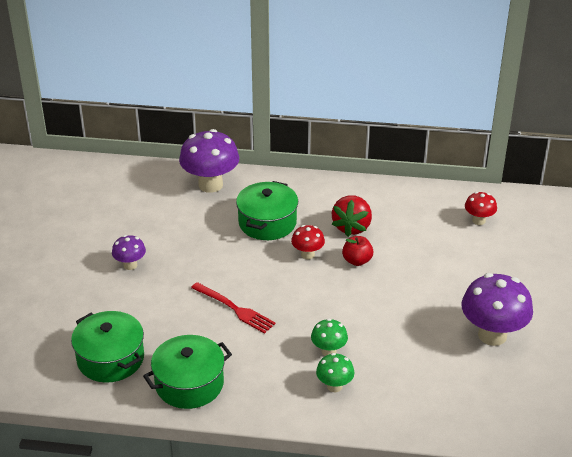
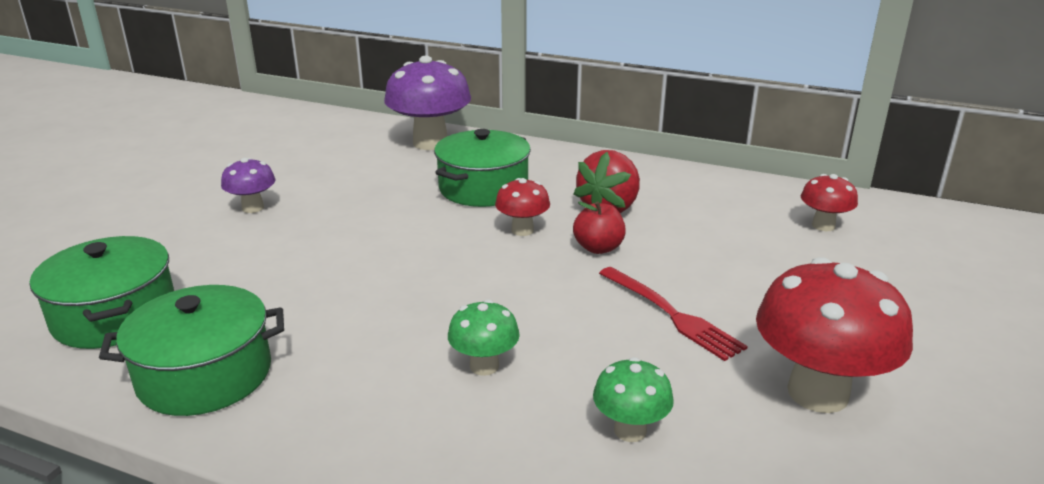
camera: 15 degrees right, 10 degrees down
red fork [191,282,276,334] -> red fork moved to [599,267,748,361]
green mushroom [316,353,354,392] -> green mushroom moved to [593,357,674,442]
purple mushroom [462,273,533,346] -> red mushroom [756,257,913,413]

